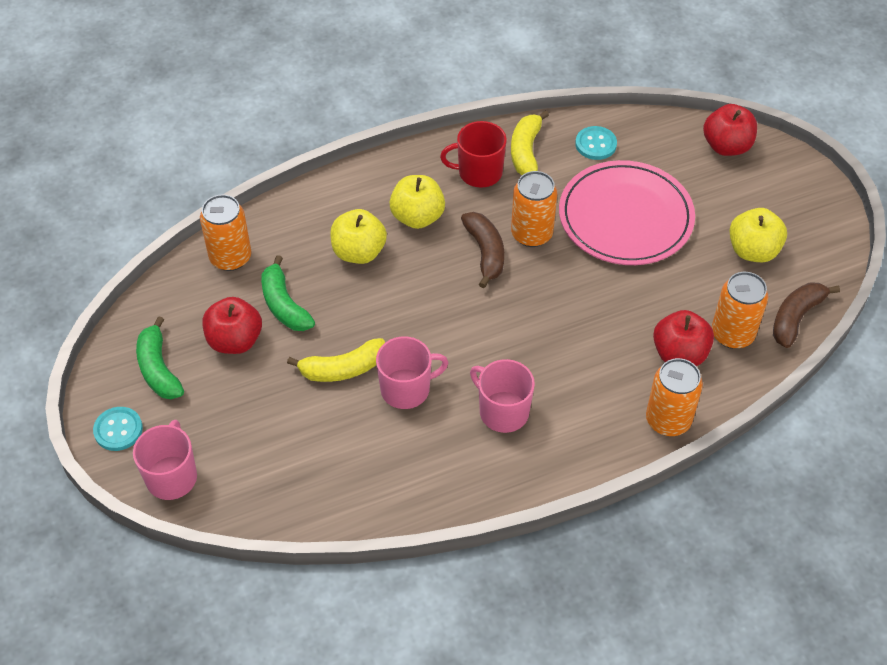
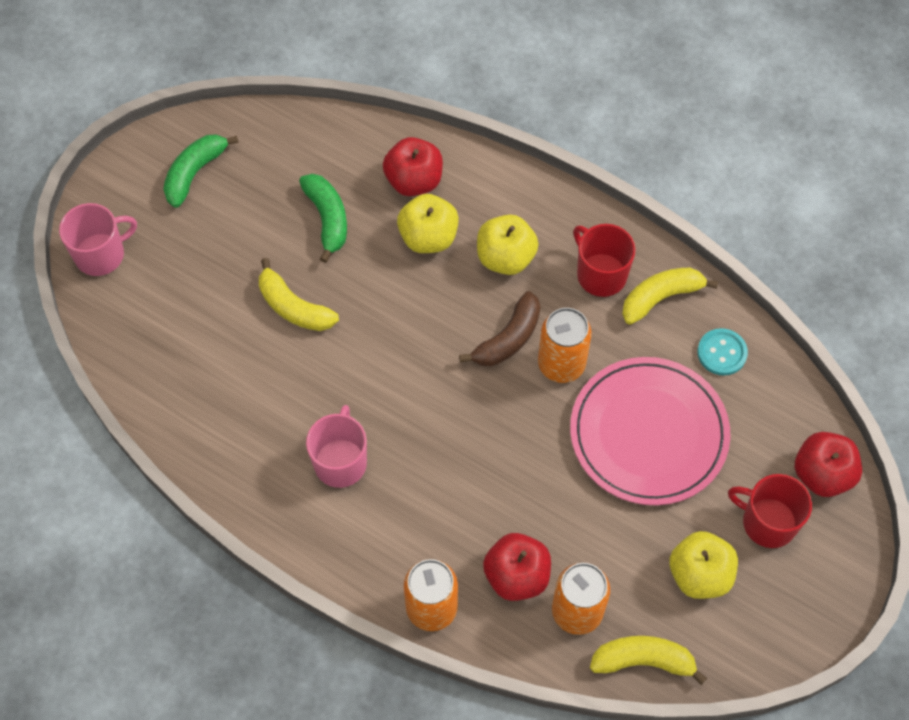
camera: 55 degrees right, 10 degrees up
turquoise button [93,407,143,451] -> none
orange can [200,194,251,271] -> none
red apple [203,297,262,354] -> red apple moved to [383,137,443,196]
green banana [261,255,315,331] -> green banana turned 135 degrees clockwise [299,174,347,263]
pink mug [376,337,449,409] -> none
brown banana [773,282,840,348] -> yellow banana [590,636,707,685]
none -> red mug [728,474,812,548]

